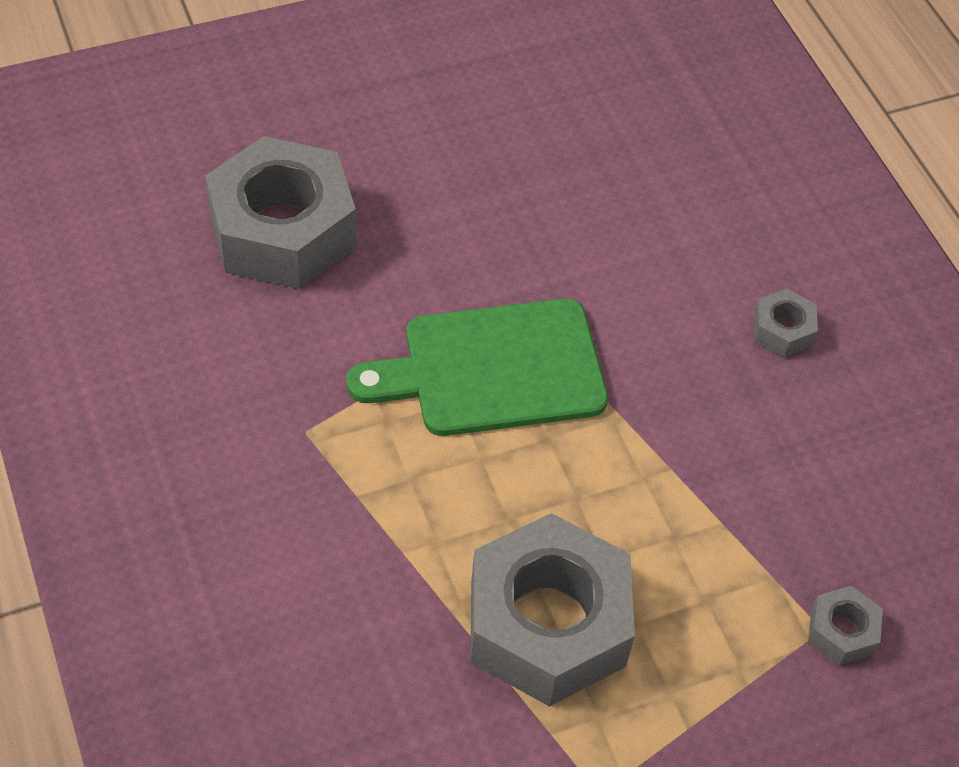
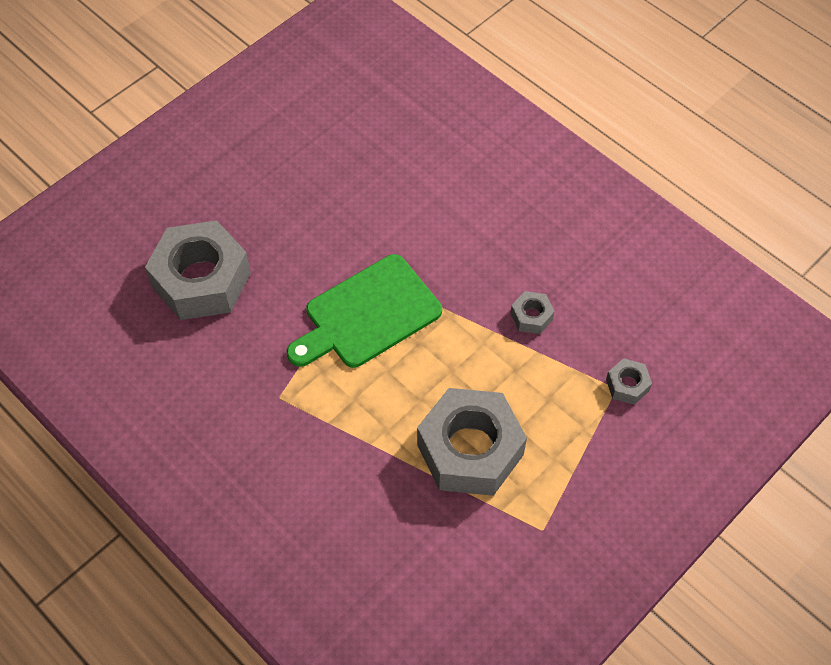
camera: 20 degrees left, 5 degrees up
grey nut [754,289,818,357] -> grey nut moved to [510,291,555,334]

